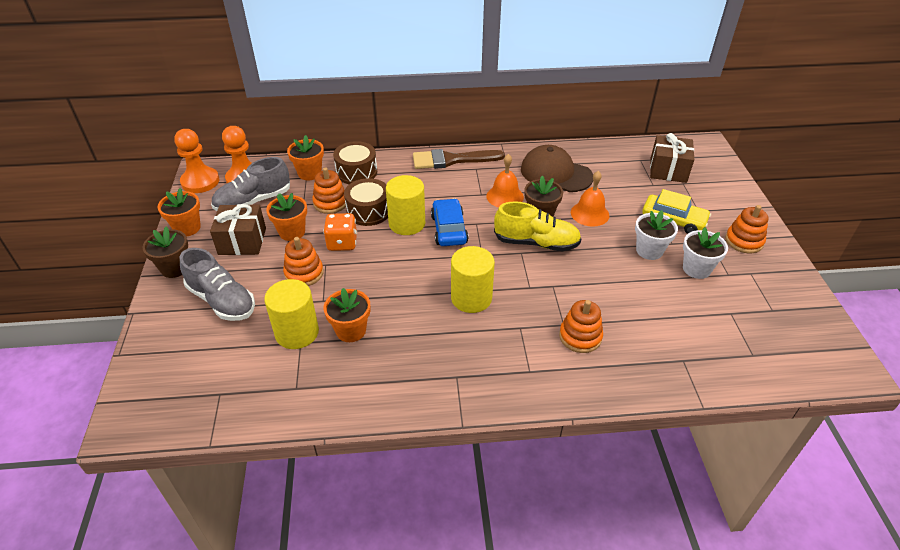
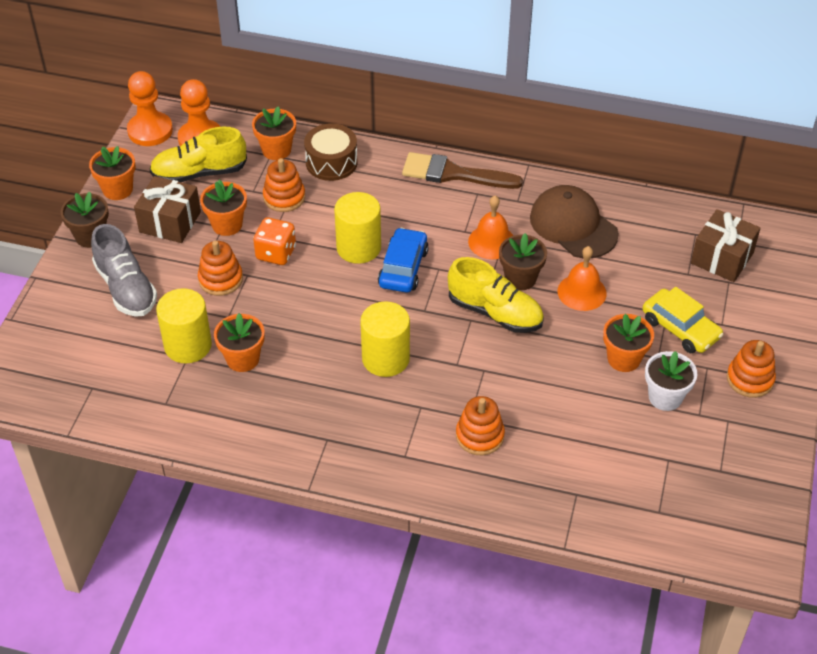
camera: 20 degrees right, 5 degrees up
grey shoe [211,157,290,211] -> yellow shoe [149,127,247,182]
brown drum [344,178,388,226] -> none
white flower pot [635,210,678,260] -> orange flower pot [603,314,654,372]

